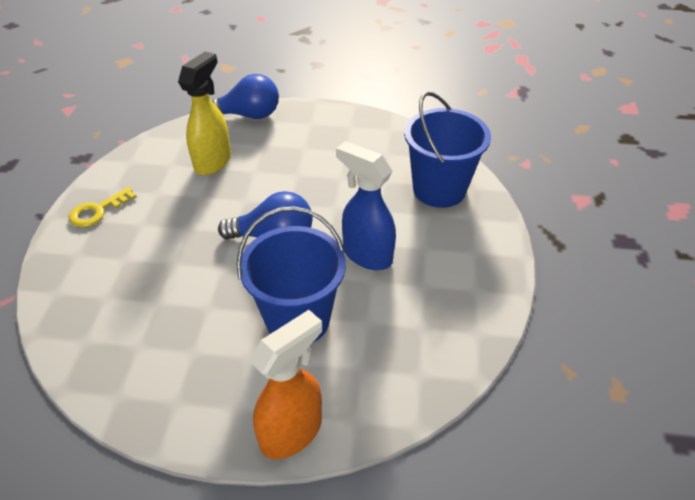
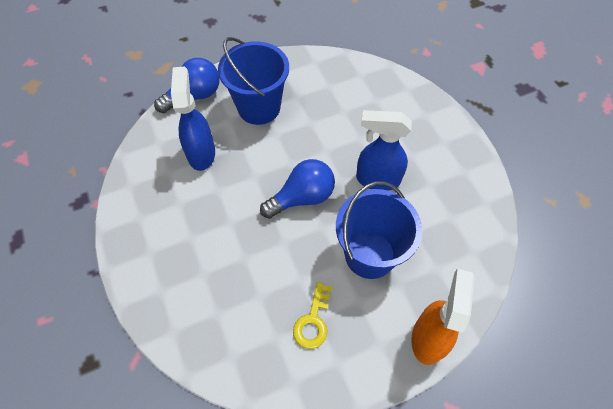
camera: 30 degrees left, 15 degrees up
yellow key [69,187,137,227] -> yellow key moved to [293,282,332,349]
yellow spray bottle [178,51,231,175] -> blue spray bottle [171,66,215,171]
blue bucket [404,91,491,208] -> blue bucket moved to [218,37,289,125]

